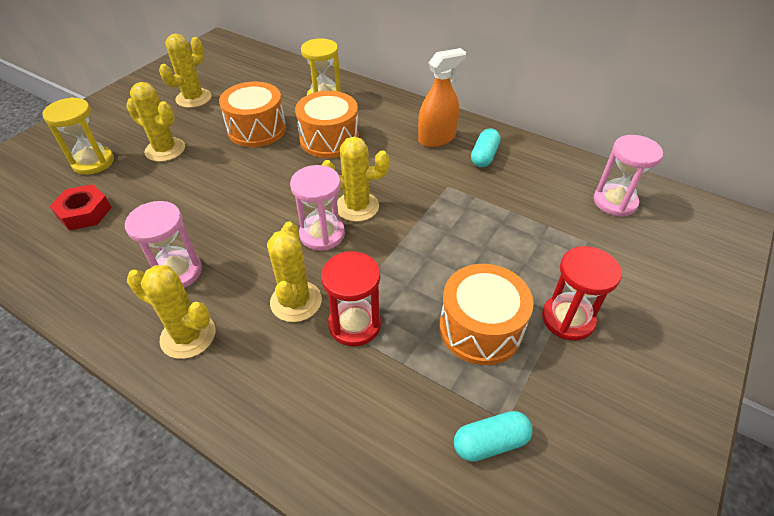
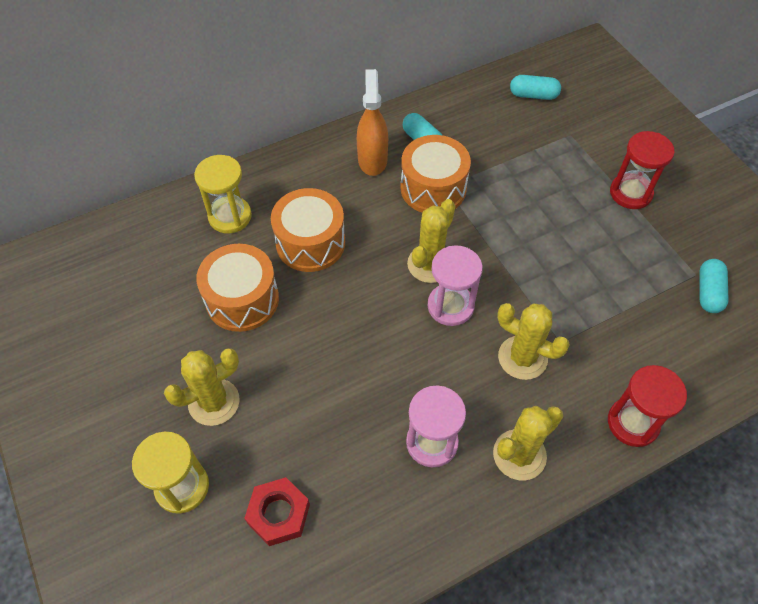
camera: 60 degrees left, 10 degrees up
yellow cactus [159,34,212,108] -> none
red hourglass [321,251,381,346] -> red hourglass moved to [608,365,687,447]
orange drum [439,264,534,365] -> orange drum moved to [400,135,471,213]
pink hourglass [594,135,663,217] -> turquoise capsule [510,75,561,100]

